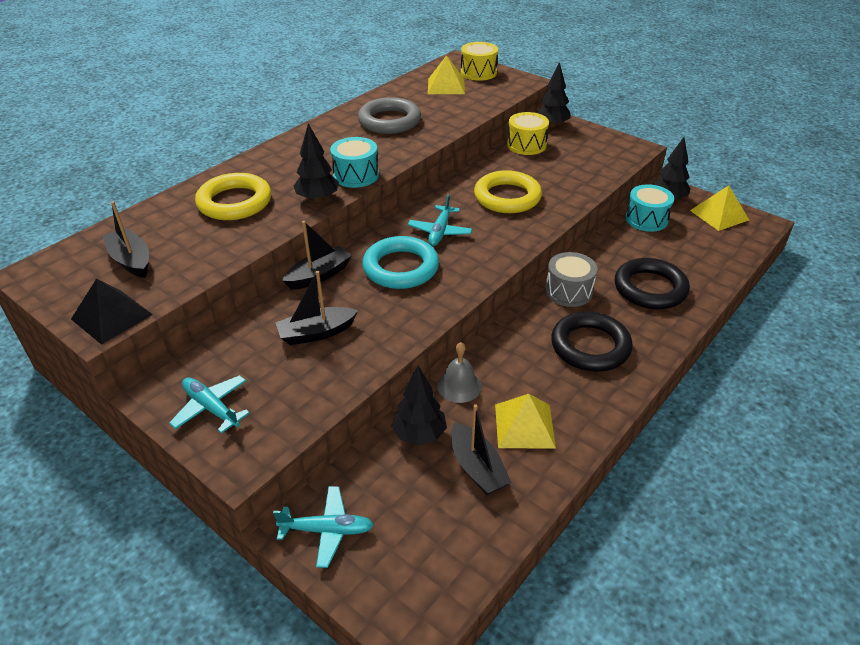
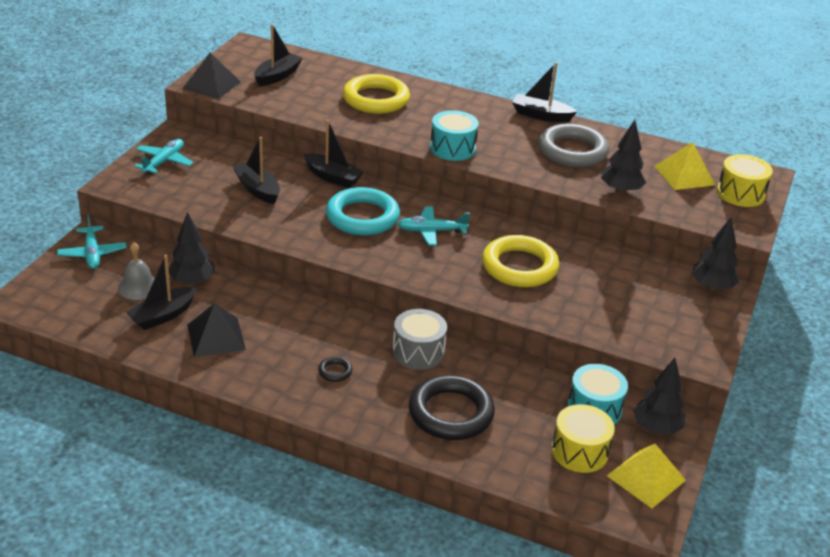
camera: 70 degrees right, 5 degrees down
black tree [294,124,339,202] -> black tree moved to [601,120,646,194]
grey bell [437,342,482,403] -> grey bell moved to [118,242,155,300]
yellow pyramid [495,394,556,449] -> black pyramid [187,303,246,357]
yellow drum [507,112,549,155] -> yellow drum moved to [552,404,615,473]
black ring [551,311,633,372] -> black ring [318,357,352,382], size x0.41
none -> black boat [512,62,577,122]

